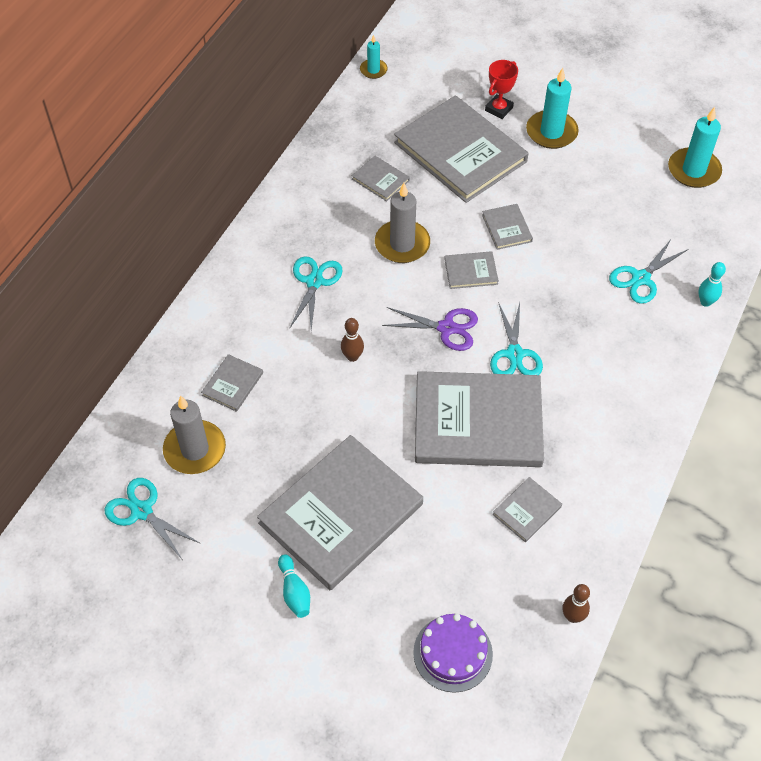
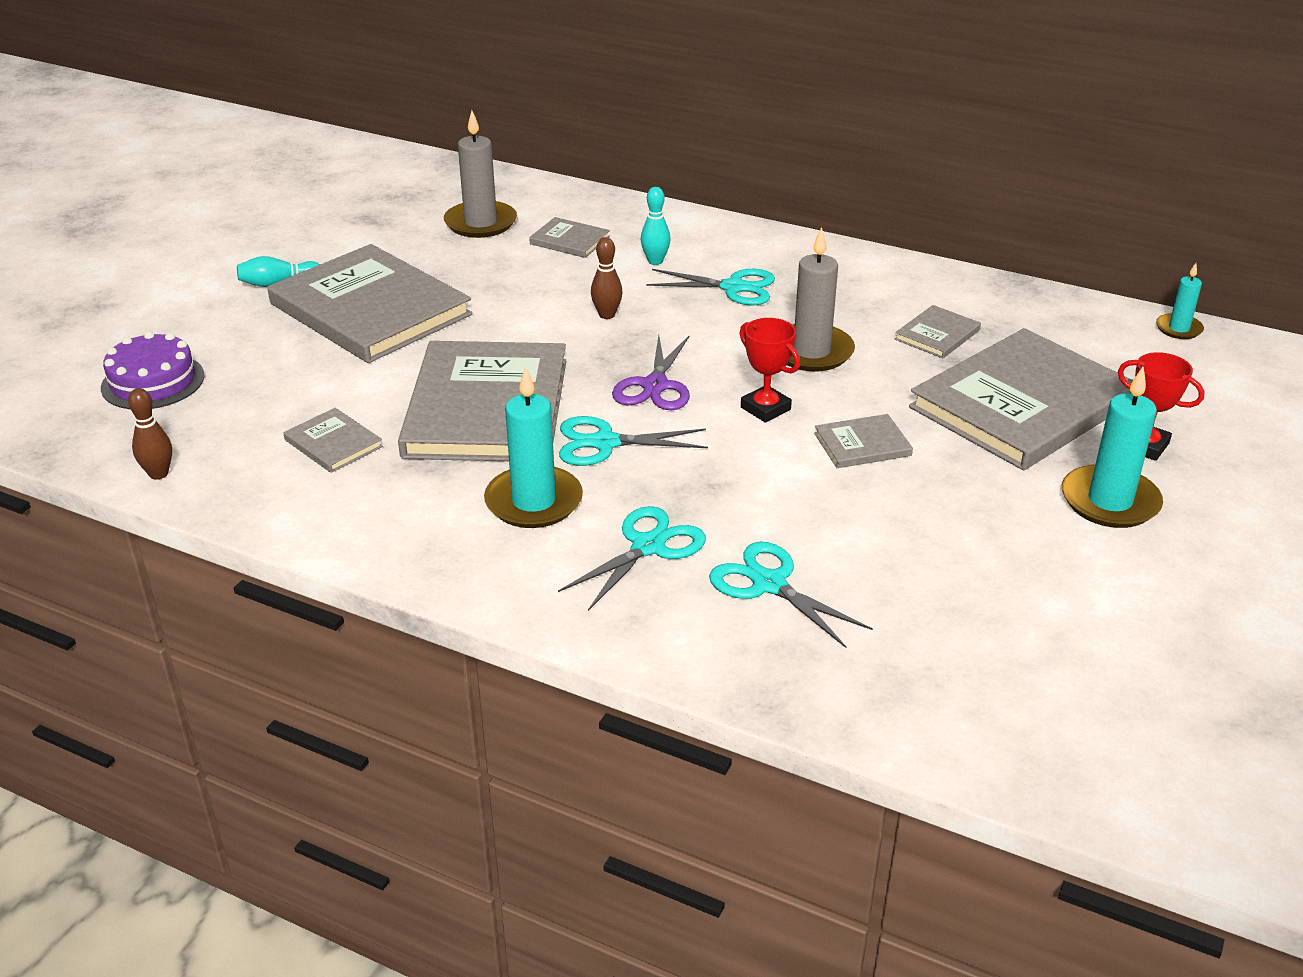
camera: 90 degrees right, 20 degrees down
turquoise scissors [105,478,201,559] -> turquoise scissors moved to [558,506,706,611]
grey book [444,251,499,289] -> red trophy [740,318,800,422]
turquoise candle [668,107,722,188] -> turquoise candle moved to [484,366,583,528]
turquoise bowling pin [699,262,726,307] -> turquoise bowling pin moved to [641,187,671,265]

